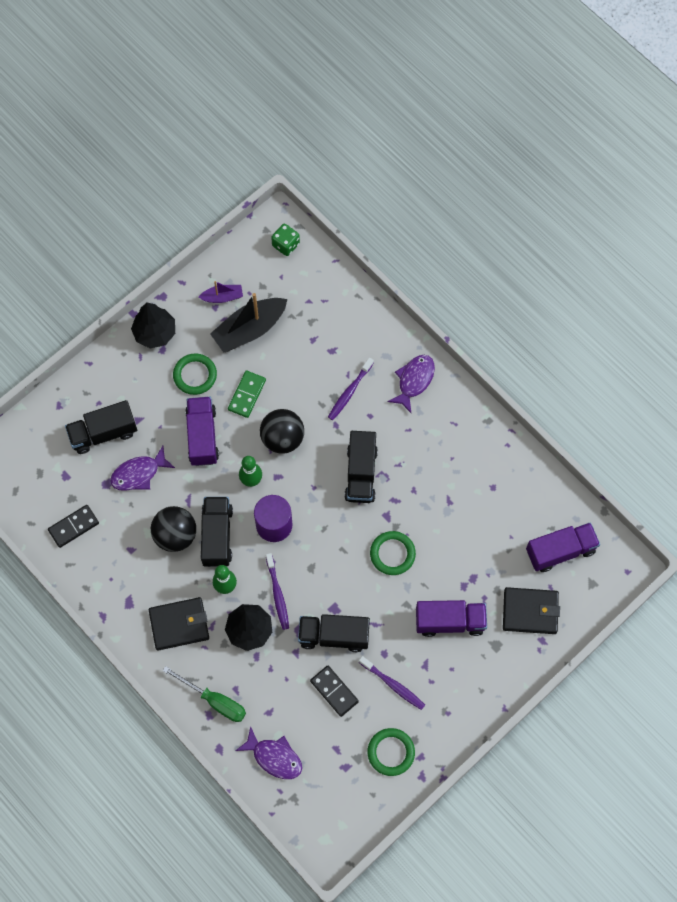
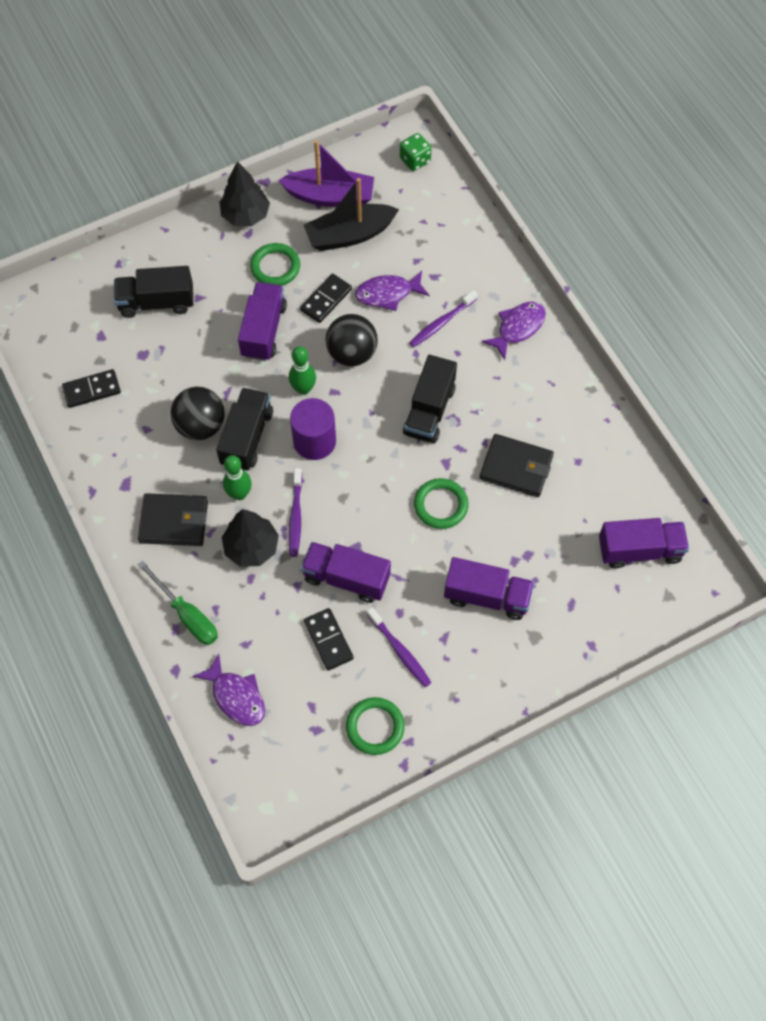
camera: 15 degrees right, 5 degrees down
purple fish [110,446,175,491] -> purple fish moved to [355,271,429,311]
purple boat [199,281,243,303] -> purple boat [278,140,374,207], size x1.89
green domino [228,370,266,418] -> black domino [300,274,352,323]
black truck [298,614,370,652] -> purple truck [301,542,391,603]
black wallet [503,587,560,634] -> black wallet moved to [480,434,554,497]

